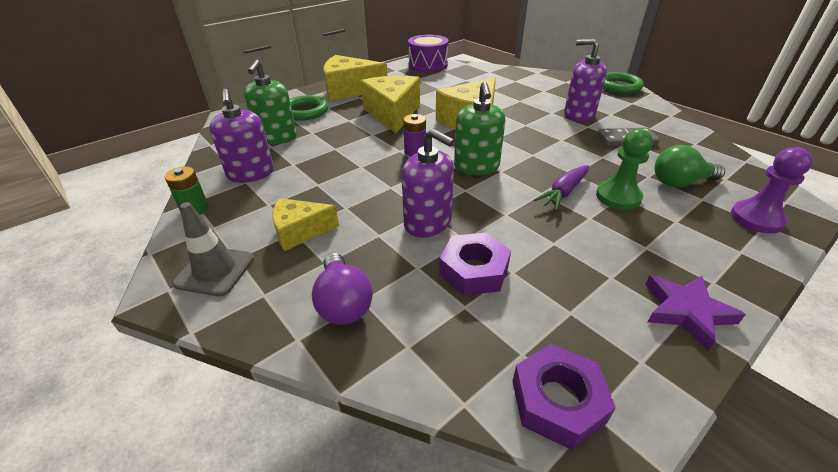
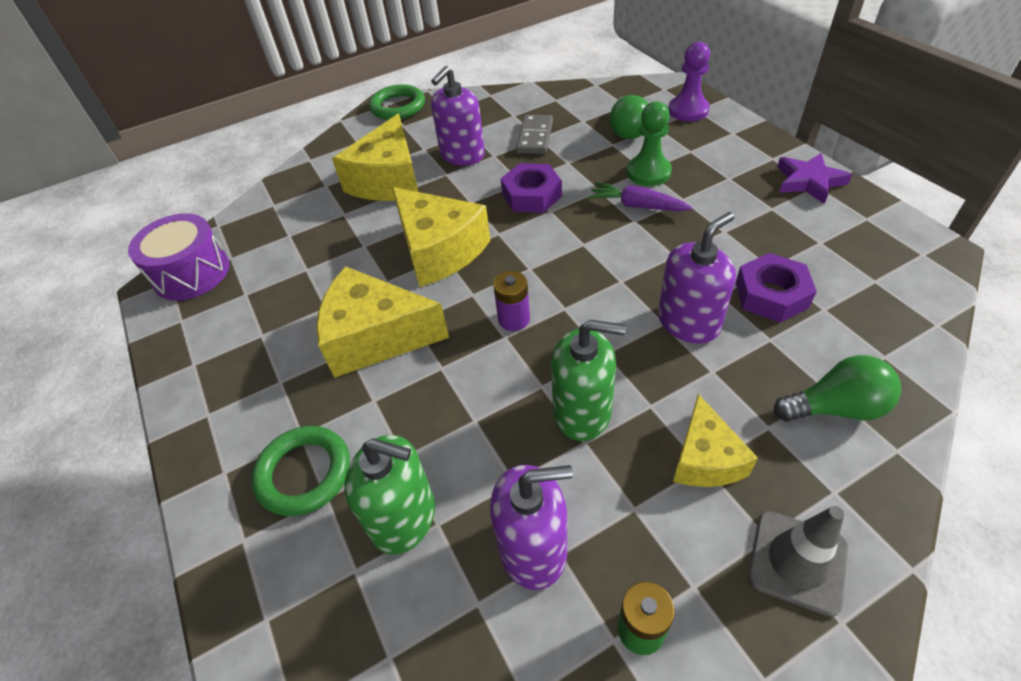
camera: 75 degrees left, 10 degrees up
purple light bulb [312,253,373,325] -> green light bulb [774,355,901,422]
yellow cheese [323,55,388,101] -> yellow cheese moved to [332,114,418,201]
green soap dispenser [454,82,505,175] -> green soap dispenser moved to [551,320,626,441]
purple nut [512,344,616,450] -> purple nut moved to [501,163,562,213]
purple carrot [534,165,589,210] -> purple carrot turned 150 degrees clockwise [588,182,693,211]

